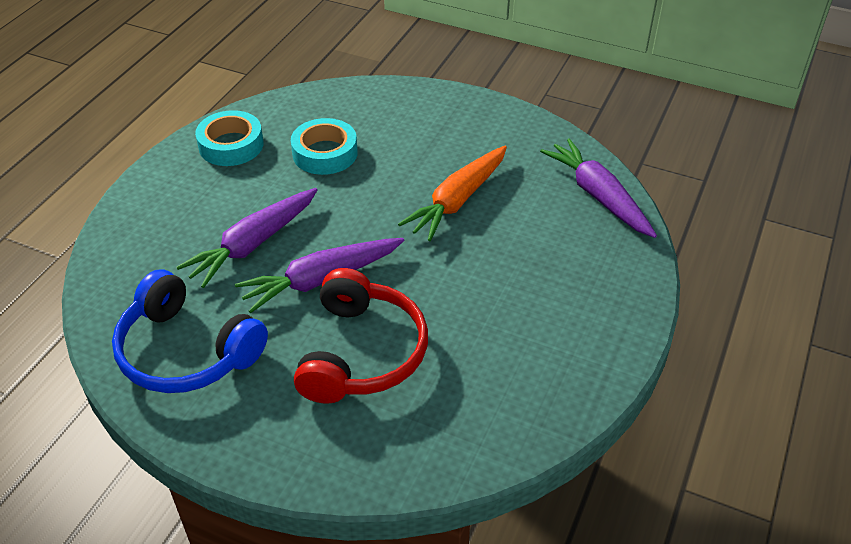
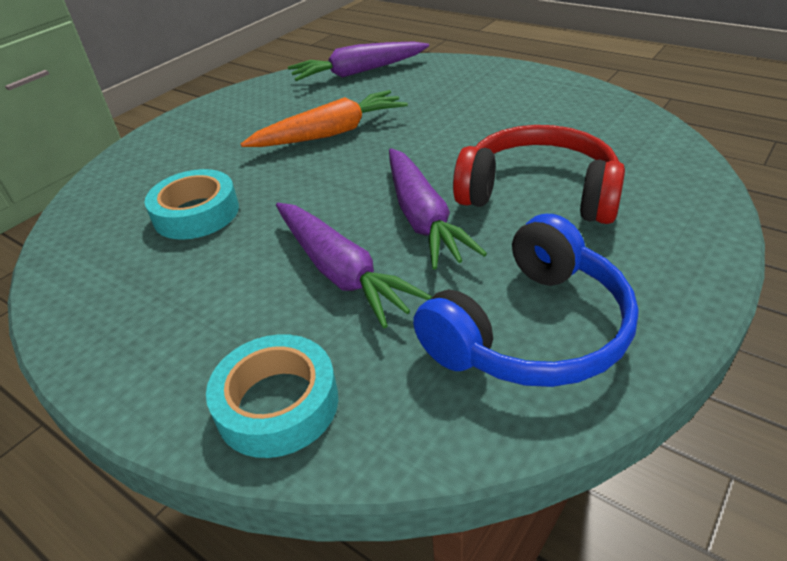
camera: 75 degrees left, 5 degrees down
turquoise tape [195,110,264,166] -> turquoise tape moved to [206,334,338,458]
orange carrot [398,146,507,241] -> orange carrot turned 75 degrees counterclockwise [241,90,408,147]

